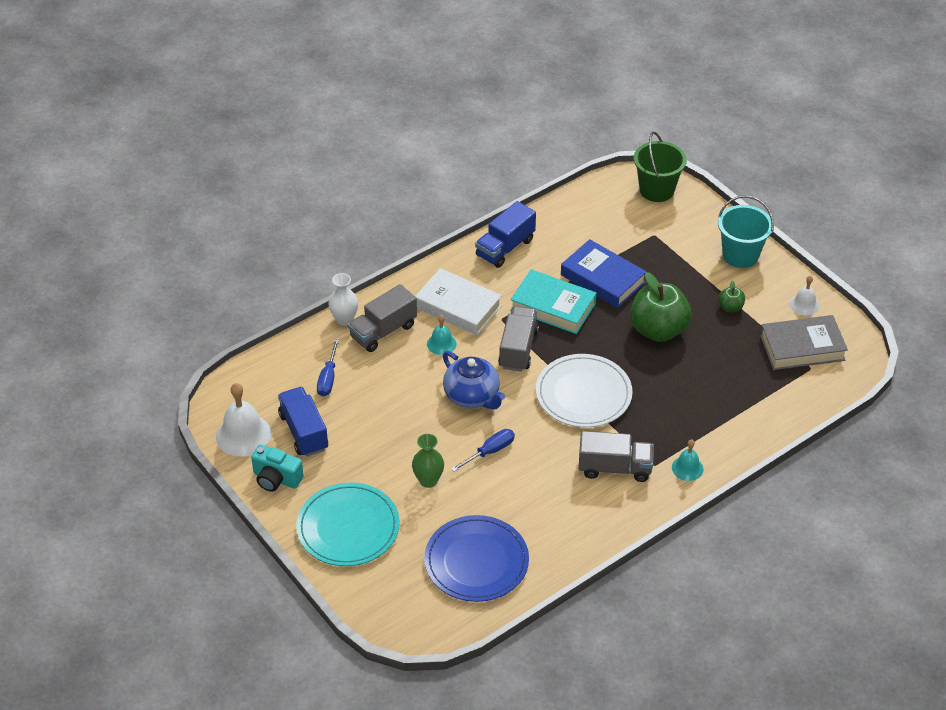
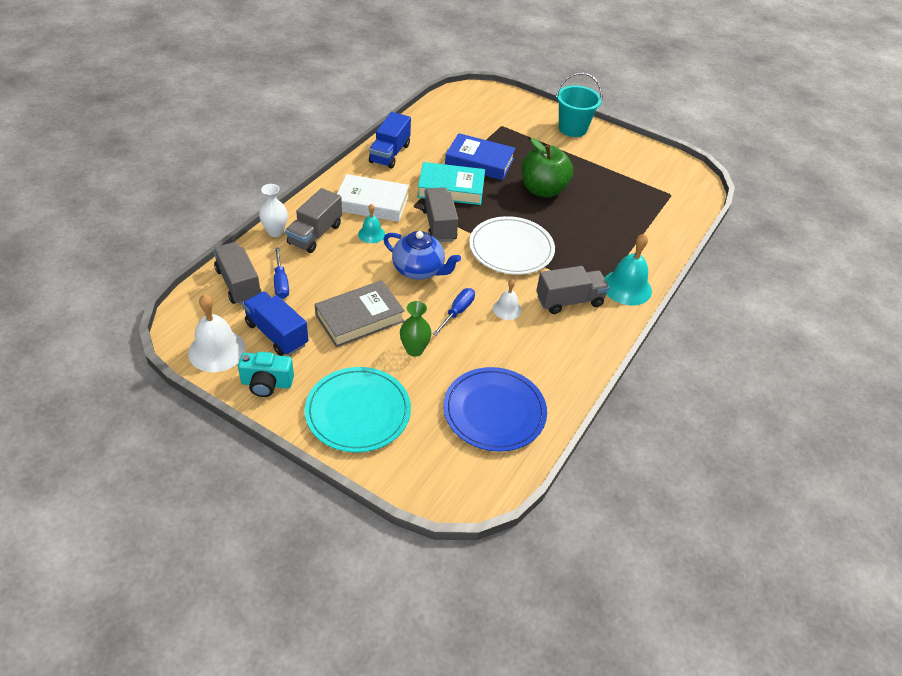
camera: 25 degrees left, 0 degrees up
green bucket [634,132,687,202] -> none
turquoise bell [672,440,703,481] -> turquoise bell [605,233,652,305], size x1.77
green apple [718,281,745,312] -> none
grey book [760,315,848,370] -> grey book moved to [315,280,405,347]
white bell [790,276,819,316] -> white bell moved to [493,279,522,320]
none -> grey truck [213,242,261,305]

